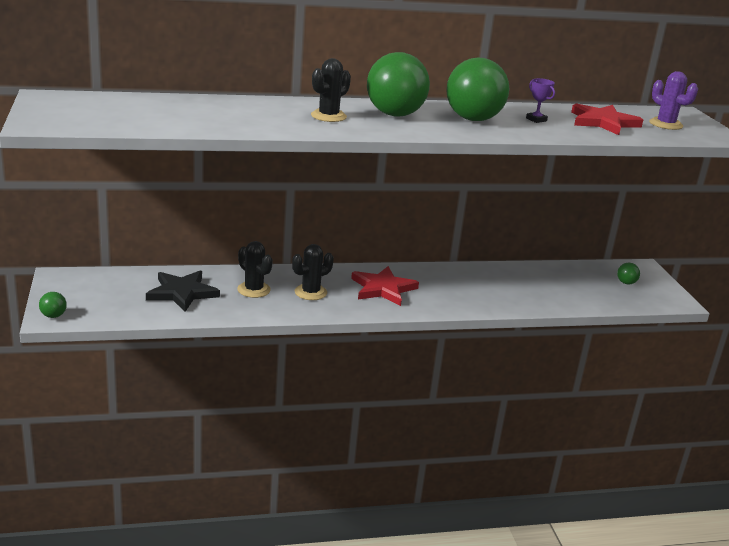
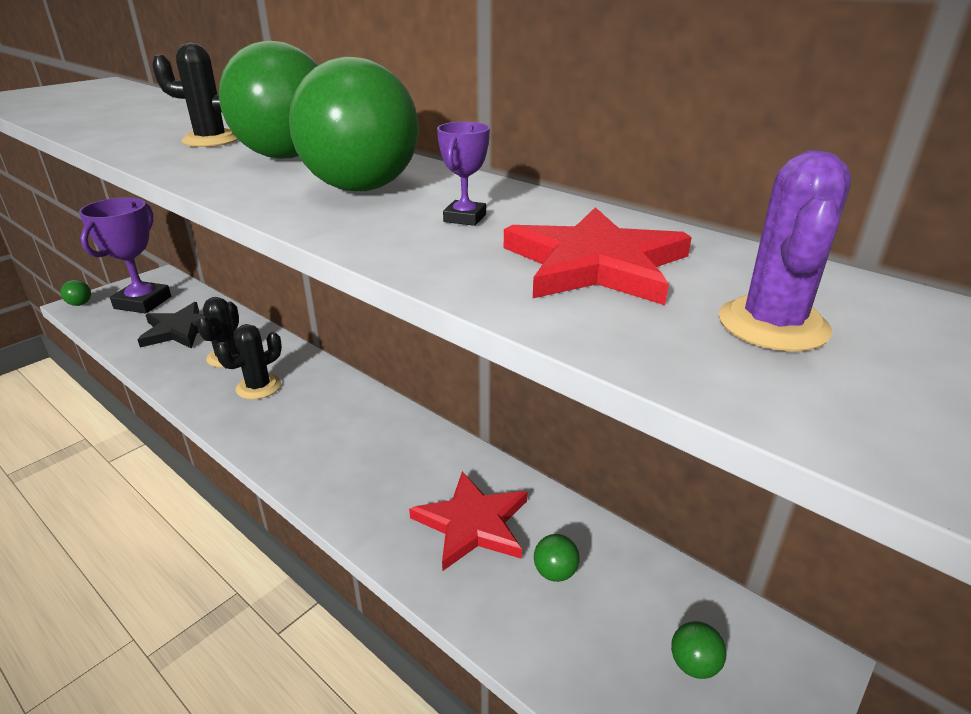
camera: 55 degrees right, 5 degrees up
black cactus [292,244,334,300] -> black cactus turned 60 degrees counterclockwise [215,324,282,399]
red star [351,266,419,306] -> red star moved to [409,471,527,571]
none -> purple trophy [79,197,171,314]
none -> green ball [534,534,579,582]

